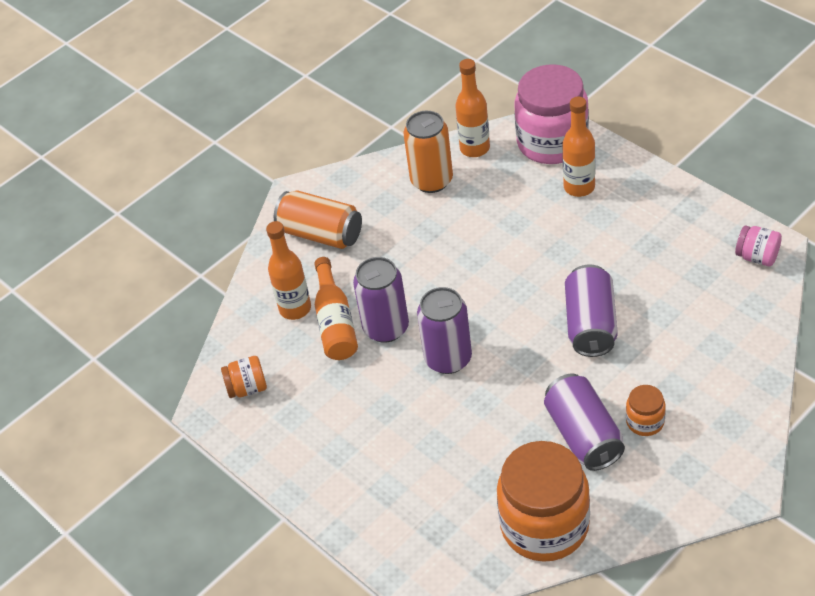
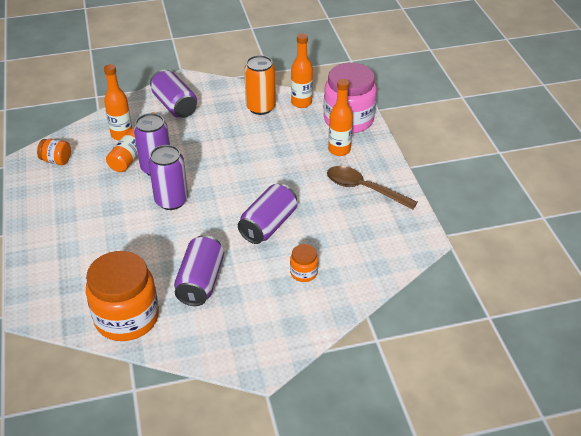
camera: 25 degrees right, 5 degrees down
orange can [274,190,362,249] -> purple can [150,70,197,118]
orange jar [626,385,666,436] -> orange jar moved to [290,244,318,282]
pink jar [735,225,782,266] -> none
none -> brown spoon [327,166,418,210]

